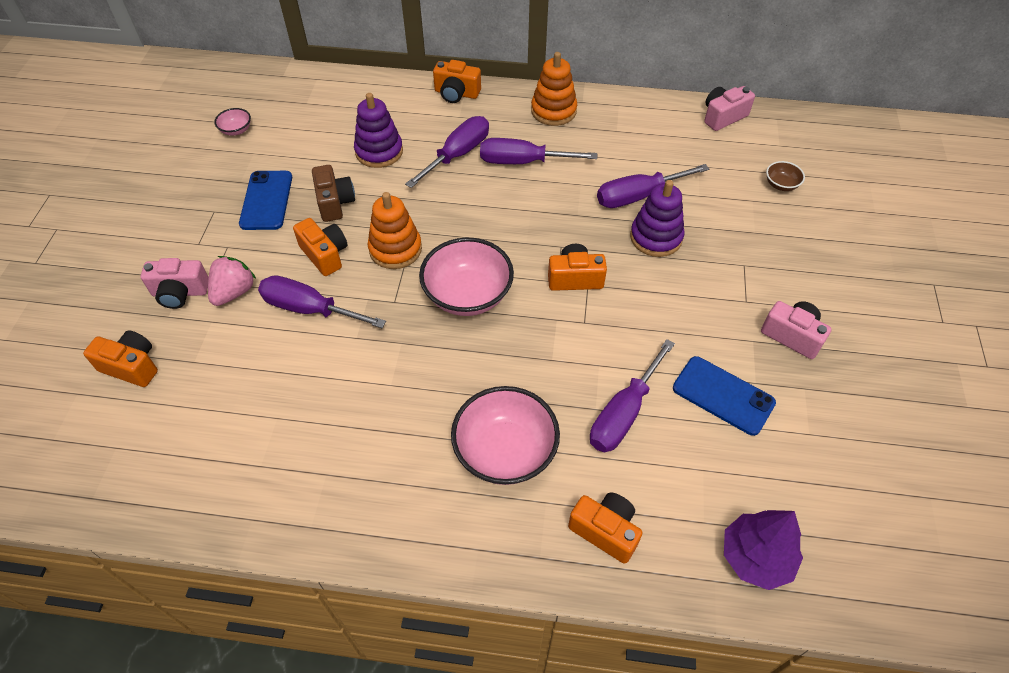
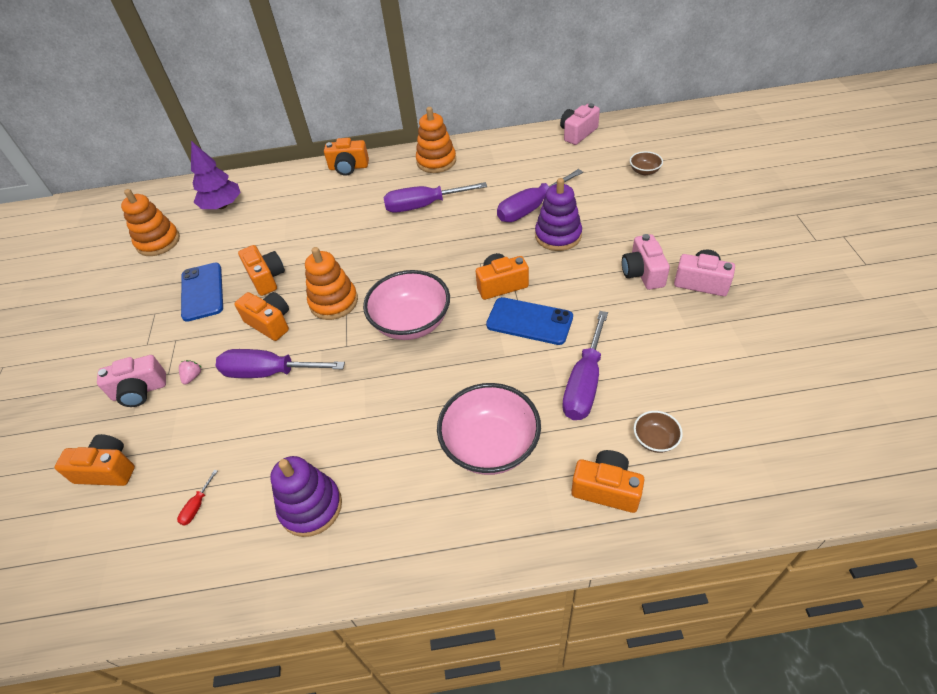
camera: 10 degrees left, 5 degrees down
pink strawberry [208,256,256,306] -> pink strawberry [179,360,202,385], size x0.50
pink bowl [214,108,251,136] -> orange stacking toy [121,189,180,256]
brown camera [312,165,355,222] -> orange camera [238,245,285,296]
purple stacking toy [354,93,403,168] -> purple stacking toy moved to [270,456,342,537]
purple screwdriver [405,116,489,188] -> none
blue phone [673,356,776,436] -> blue phone moved to [486,297,573,345]
purple tree [724,510,803,590] -> purple tree moved to [191,141,241,209]
none -> red screwdriver [177,470,217,526]
none -> pink camera [622,234,670,290]
none -> brown bowl [634,411,683,453]

